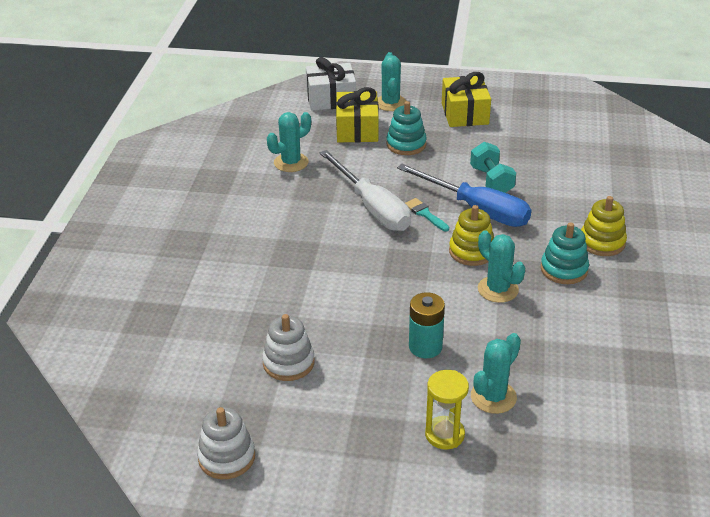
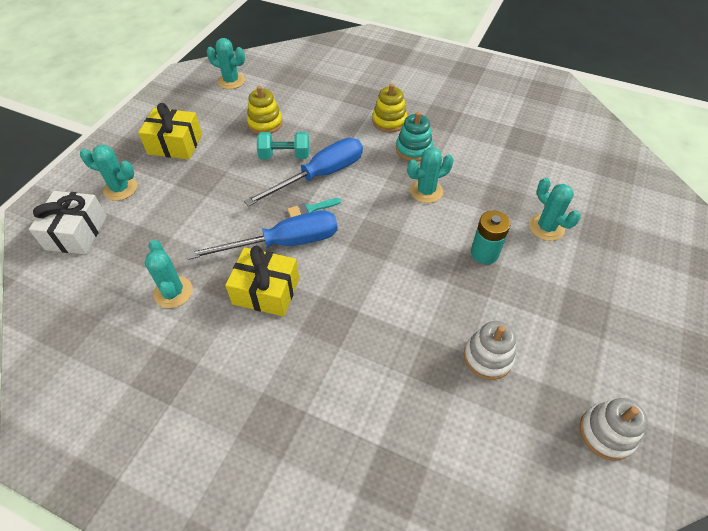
camera: 75 degrees left, 15 degrees up
white screwdriver [320,150,411,231] -> blue screwdriver [187,210,338,260]
yellow gift [336,87,378,142] -> yellow gift moved to [225,245,299,316]
turquoise stacking toy [387,101,427,155] -> none
yellow hourglass [425,370,469,449] -> none
yellow stacking toy [449,205,494,266] -> yellow stacking toy moved to [247,86,283,134]
none -> turquoise cactus [206,38,245,89]

